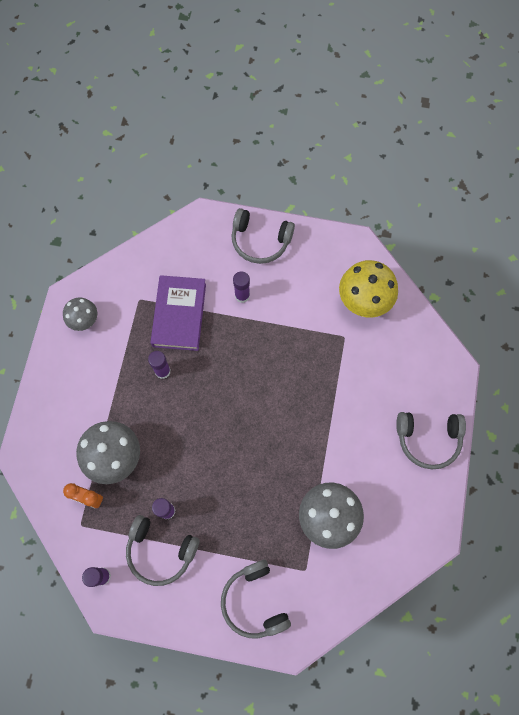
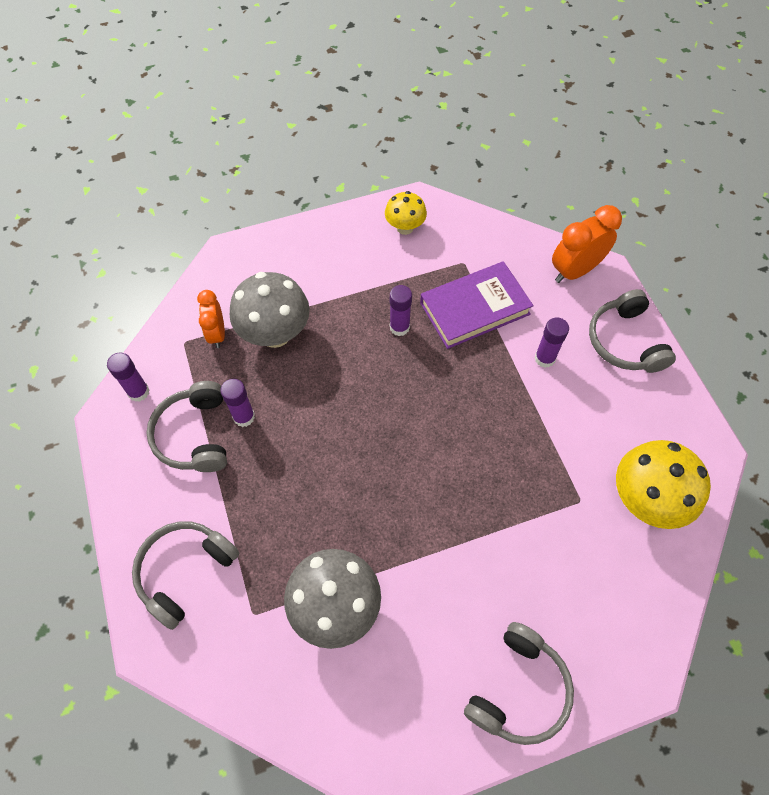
camera: 60 degrees right, 10 degrees down
grey mushroom [63,298,97,331] -> yellow mushroom [385,191,427,235]
grey headphones [396,412,466,469] -> grey headphones turned 120 degrees counterclockwise [464,622,574,745]
none -> orange clock [552,205,622,283]

